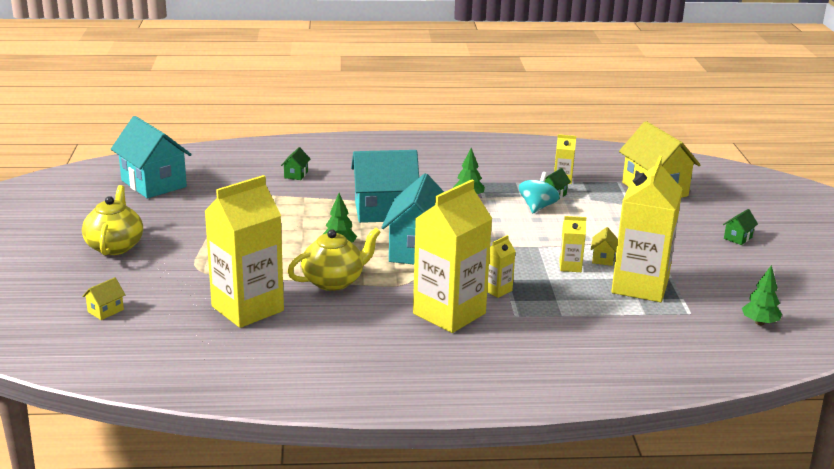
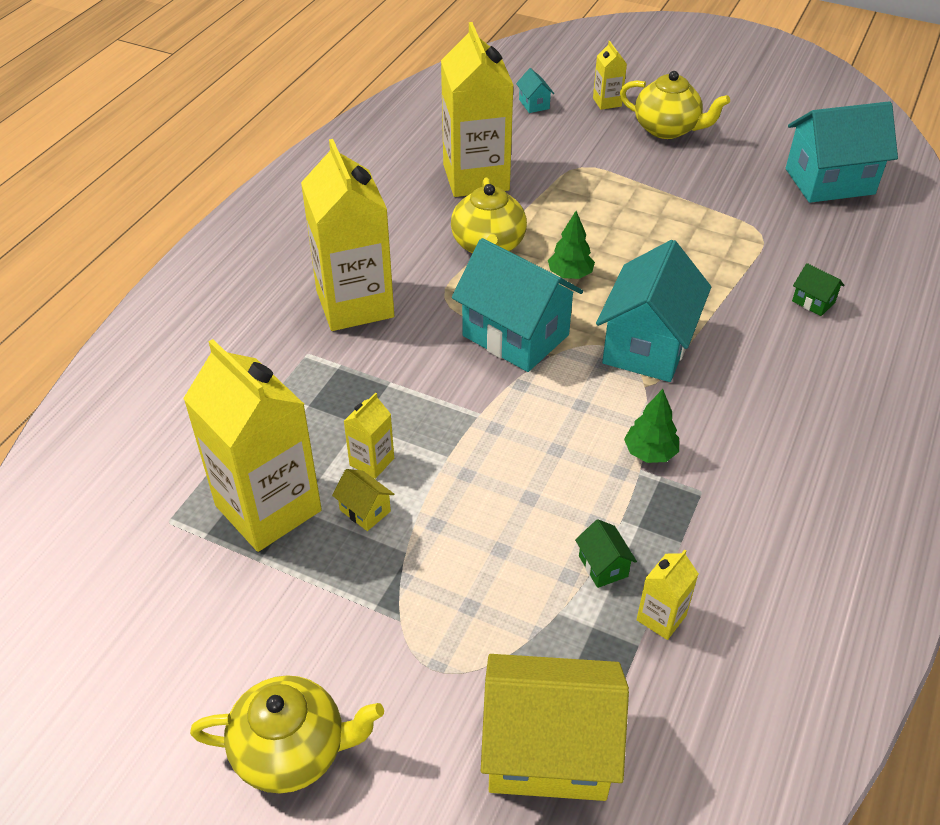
camera: 120 degrees right, 20 degrees up
yellow house [82,277,125,320] -> turquoise house [516,68,554,113]
yellow carton [487,235,515,298] -> yellow carton moved to [593,41,627,110]
turquoise spinning top [519,172,560,213] -> none
green house [723,209,758,245] -> yellow teapot [190,675,384,793]
green tree [742,265,782,325] -> none

